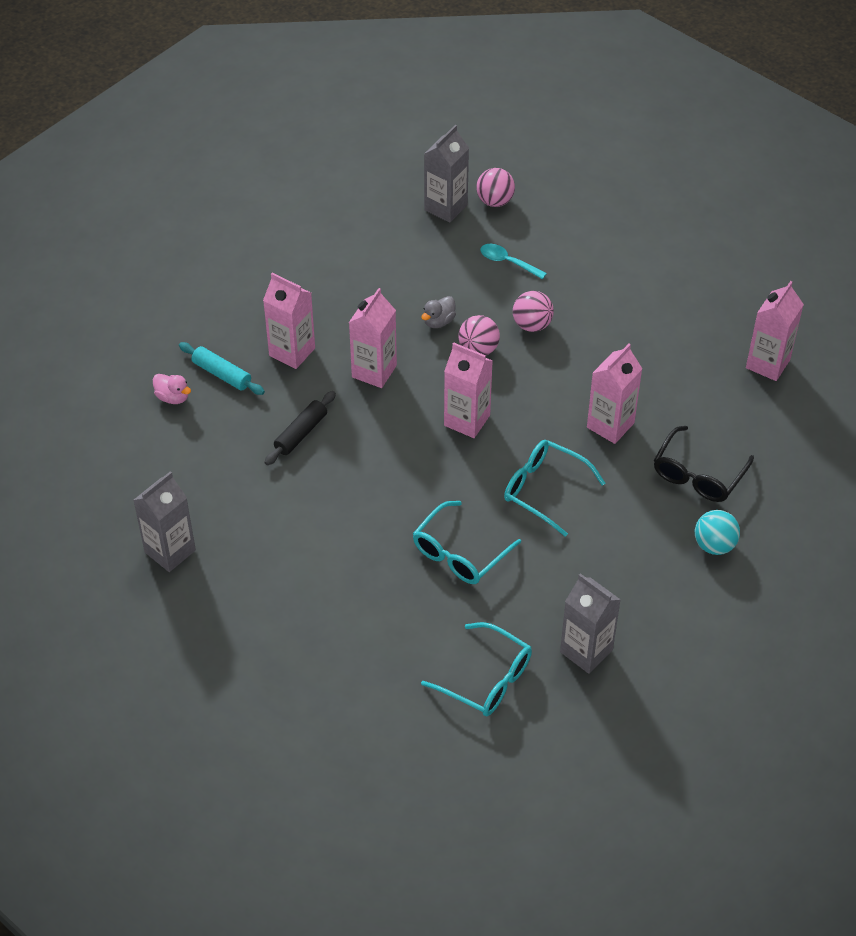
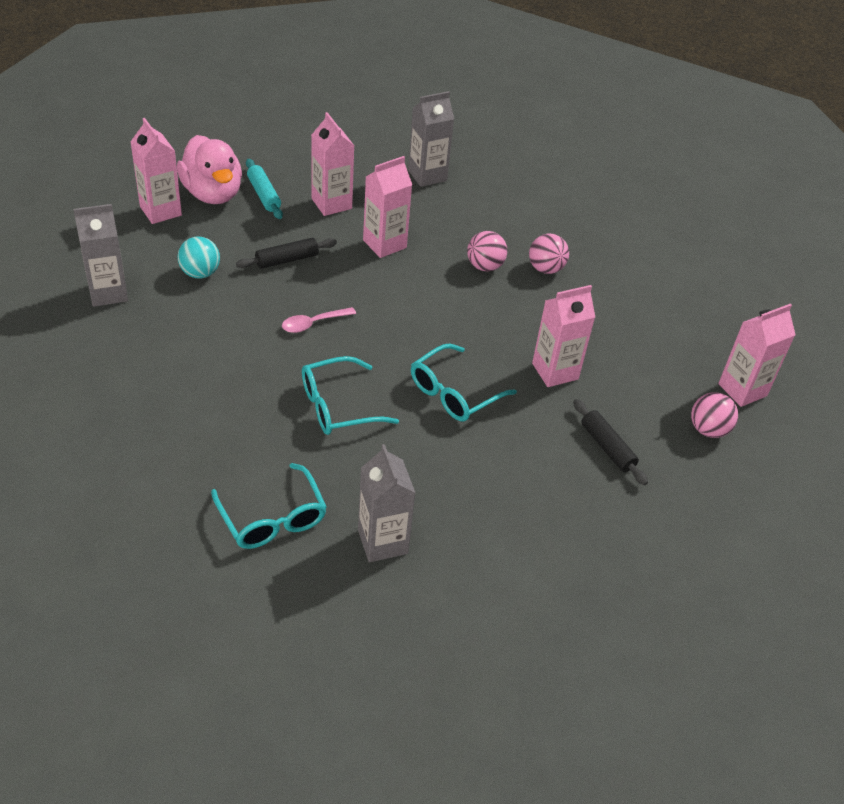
camera: 25 degrees right, 5 degrees down
pink duck [153,374,191,404] -> pink duck [177,135,242,204], size x2.22
grey duck [421,296,456,328] -> none
grey carton [424,125,469,223] -> grey carton moved to [408,91,454,187]
pink carton [444,342,493,438] -> pink carton moved to [131,118,182,224]
pink ball [476,168,515,207] -> pink ball moved to [691,392,738,438]
turquoise spoon [480,244,547,279] -> none
turquoise glasses [504,440,605,537] -> turquoise glasses turned 105 degrees counterclockwise [411,343,517,421]
black glasses [654,426,754,502] -> black rolling pin [573,399,648,485]
turquoise ball [695,510,740,555] -> turquoise ball moved to [178,236,220,279]
none -> pink spoon [282,307,356,333]

